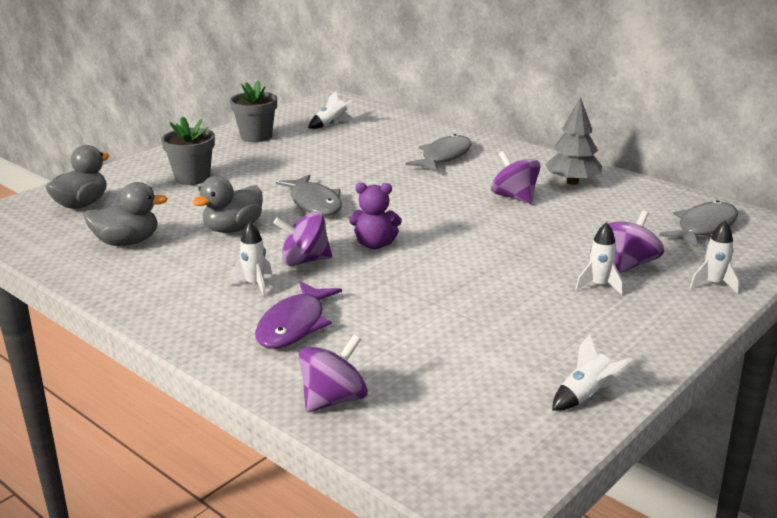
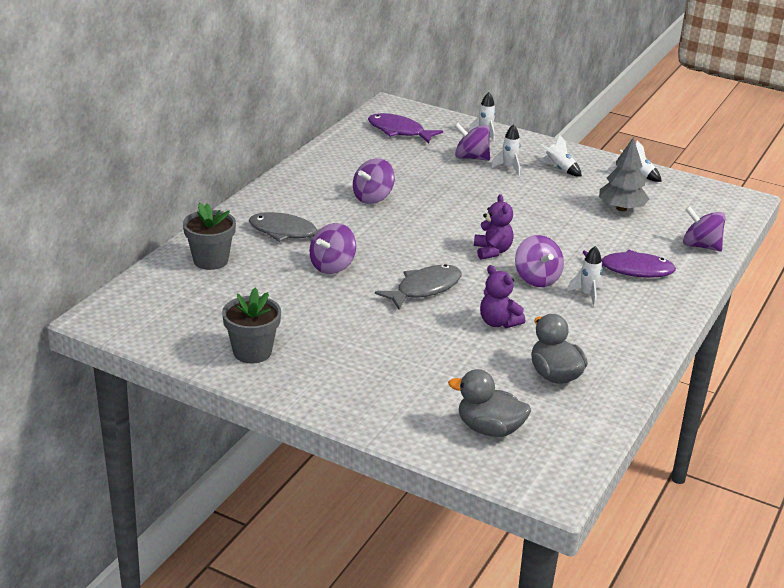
camera: 105 degrees left, 5 degrees up
grey flower pot [161,116,215,185] -> grey flower pot moved to [183,203,236,270]
grey duck [192,176,263,233] -> purple teddy bear [480,265,525,328]
white rocket [308,91,353,129] -> white rocket moved to [540,135,582,177]
grey tree [545,97,602,185] -> grey tree moved to [599,137,650,211]
grey fish [659,200,738,248] -> purple fish [368,113,443,143]
none -> purple spinning top [310,223,356,274]

